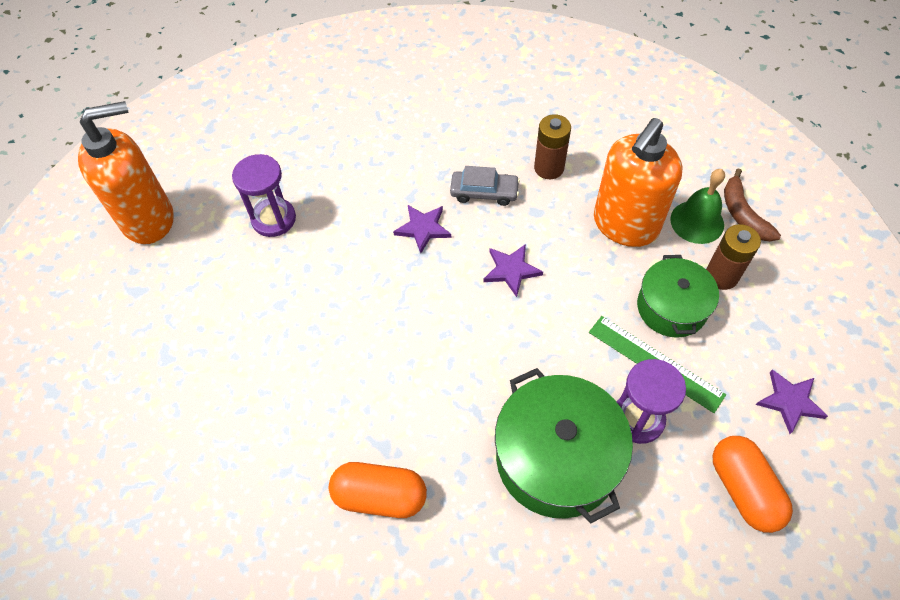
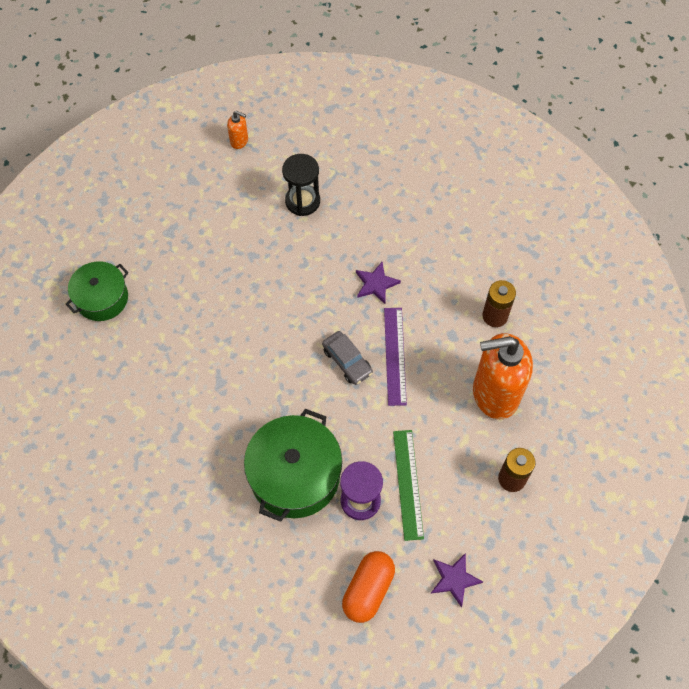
camera: 45 degrees right, 5 degrees up
orange soap dispenser [78,101,174,244] -> orange soap dispenser [227,111,248,149], size x0.42
purple hourglass [232,154,296,237] -> black hourglass [282,154,320,216]
orange capsule [329,462,427,518] -> none
grey car [450,166,520,206] -> grey car moved to [322,331,373,385]
purple star [483,244,543,297] -> purple ruler [384,308,407,406]
green pot [637,255,719,338] -> green pot moved to [66,261,129,321]
green bell [670,169,725,244] -> none
brown banana [724,168,781,242] -> none

